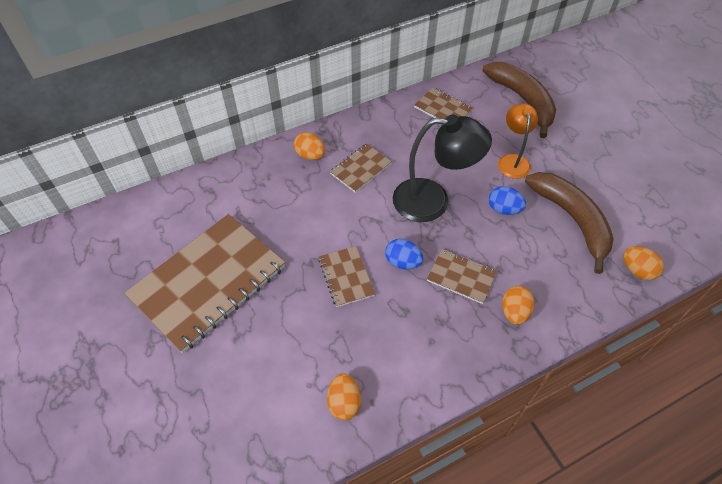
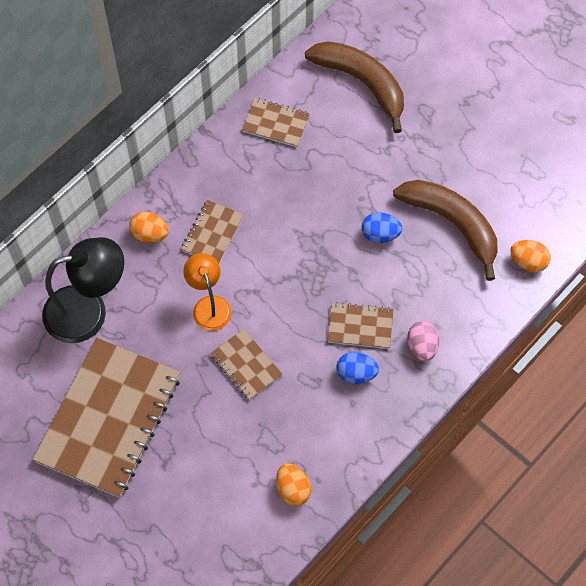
camera: 20 degrees left, 10 degrees up
blue egg [385,238,424,269] -> blue egg moved to [336,352,379,384]
black lamp [393,115,492,222] -> black lamp moved to [42,237,124,343]
orange lamp [498,103,538,179] -> orange lamp moved to [183,253,231,331]
orange egg [502,286,535,325] -> pink egg [407,321,439,361]

